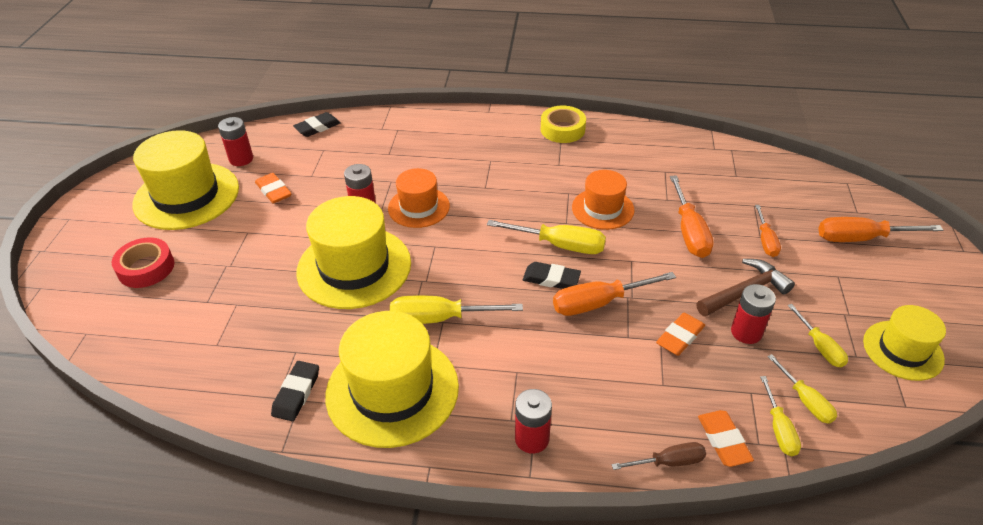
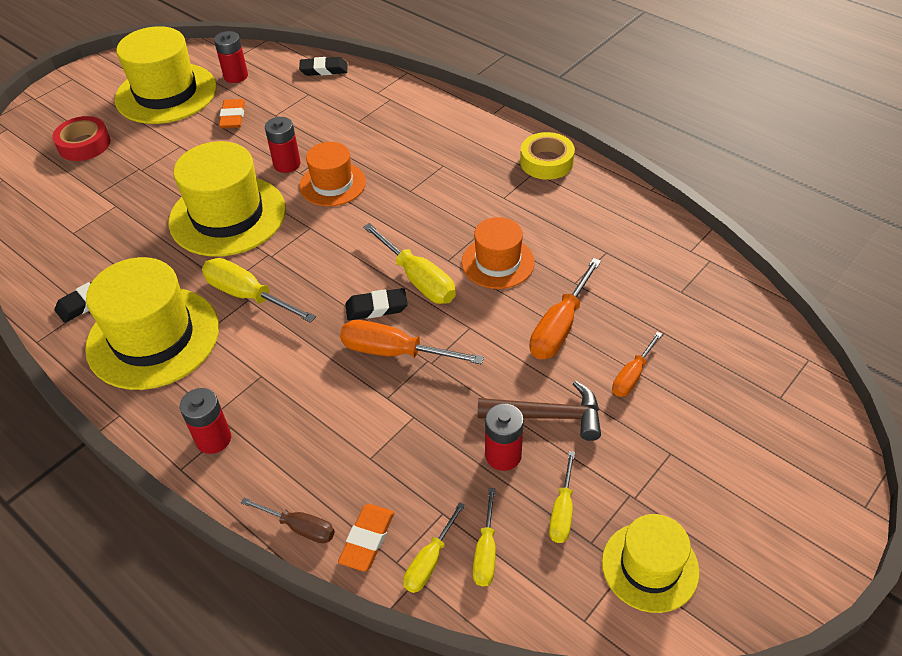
camera: 35 degrees right, 5 degrees up
black eraser [523,262,581,289] -> black eraser turned 60 degrees counterclockwise [345,288,408,320]
orange eraser [656,313,705,356] -> none
orange screwdriver [818,217,943,242] -> none

